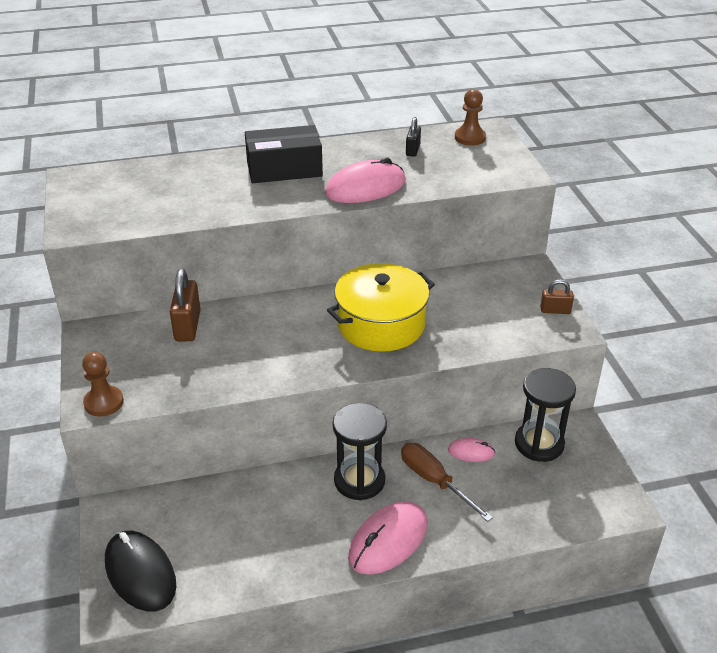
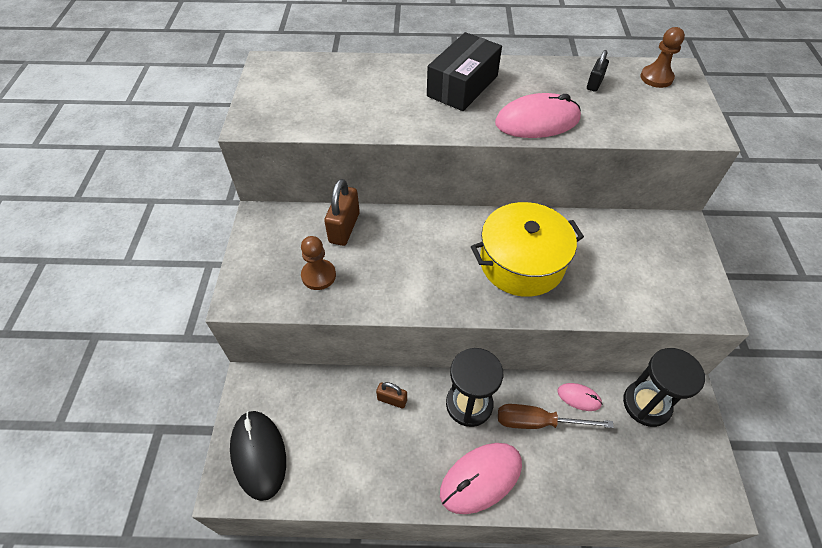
camera: 15 degrees right, 15 degrees up
brown pawn [82,352,124,417] -> brown pawn moved to [301,236,336,290]
black box [245,125,323,183] -> black box turned 60 degrees counterclockwise [427,32,502,111]
brown screwdriver [401,443,493,522] -> brown screwdriver turned 60 degrees counterclockwise [498,404,614,429]
brown padlock [540,279,574,314] -> brown padlock moved to [376,382,407,408]

